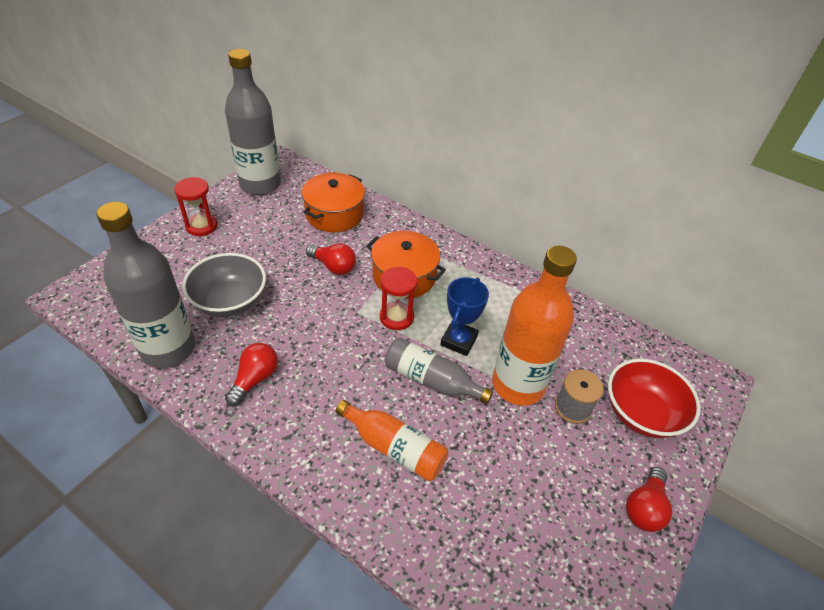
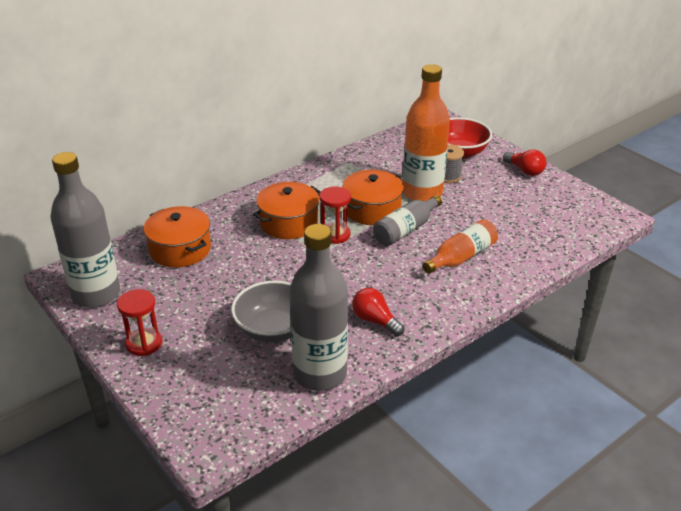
camera: 70 degrees left, 10 degrees down
red light bulb [306,243,356,275] -> none
blue trophy [440,277,489,356] -> orange pot [342,170,404,225]

